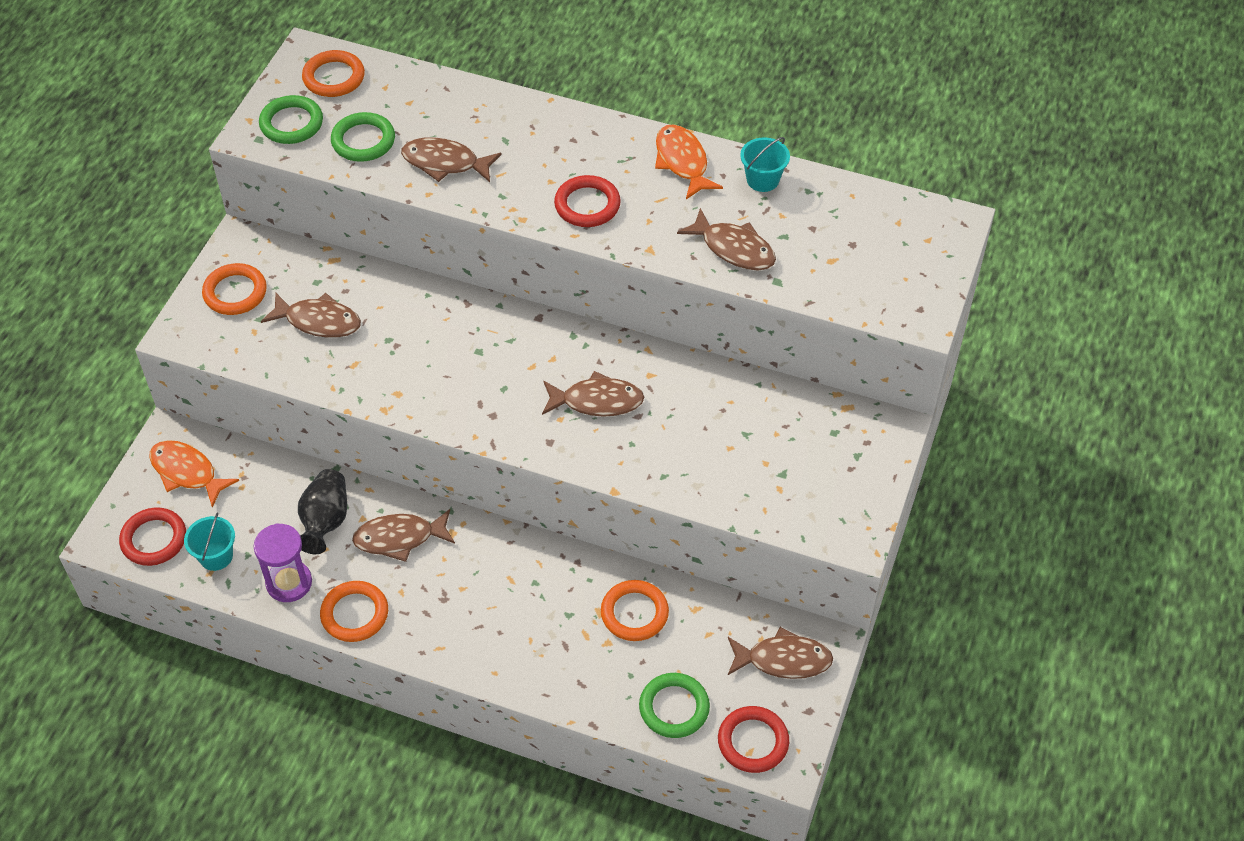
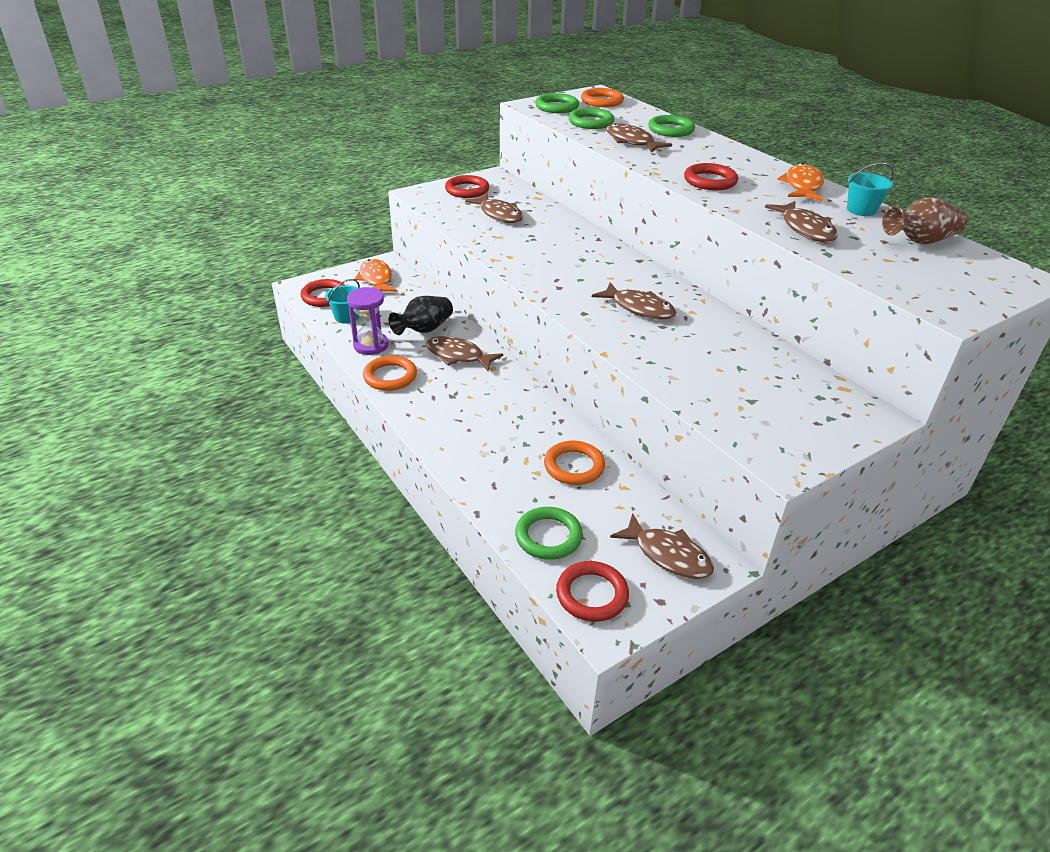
camera: 35 degrees right, 15 degrees down
orange ring [202,263,267,315] -> red ring [445,175,489,198]
none -> green ring [648,115,695,137]
none -> brown vase [882,197,967,244]

